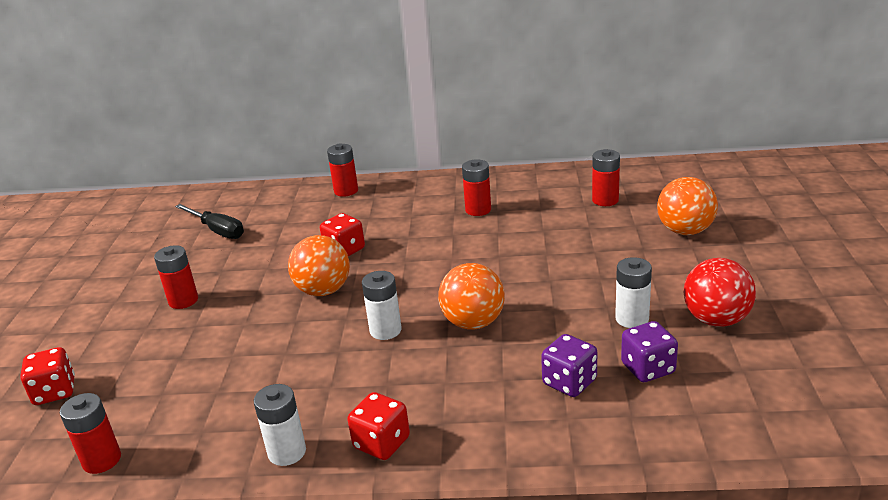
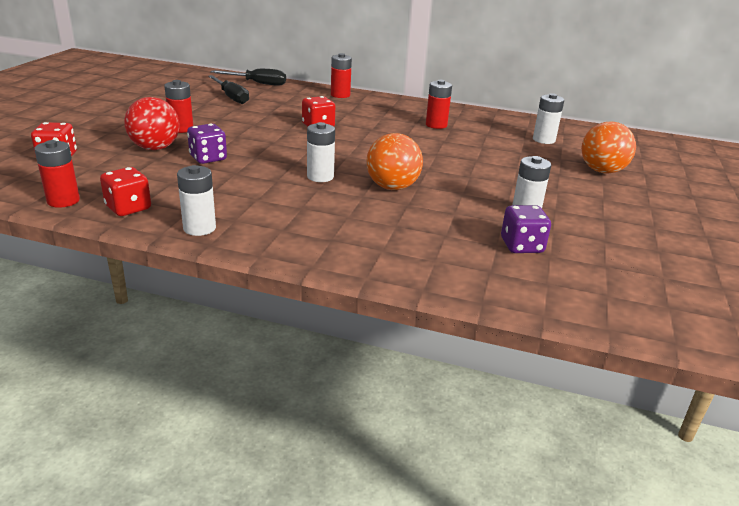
camera: 10 degrees right, 0 degrees up
orange ball [288,235,350,296] -> none
red dice [347,392,410,460] -> red dice moved to [100,167,151,216]
purple dice [541,334,597,397] -> purple dice moved to [187,124,227,164]
red battery [592,149,620,206] -> white battery [533,93,564,144]
red ball [683,258,756,327] -> red ball moved to [124,97,179,150]
none -> black screwdriver [211,69,286,86]

